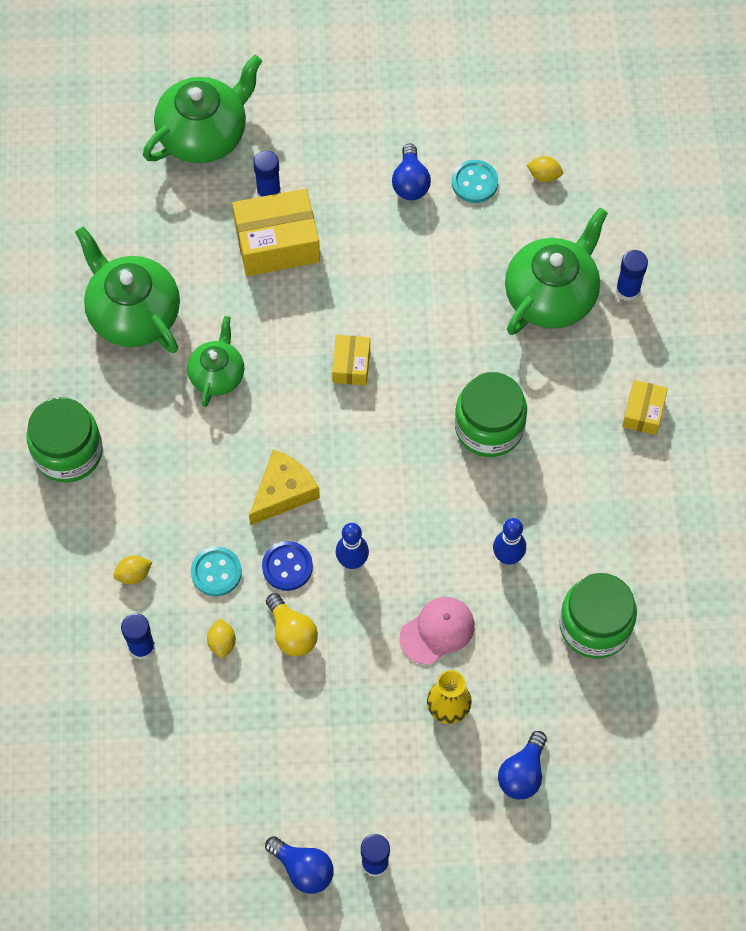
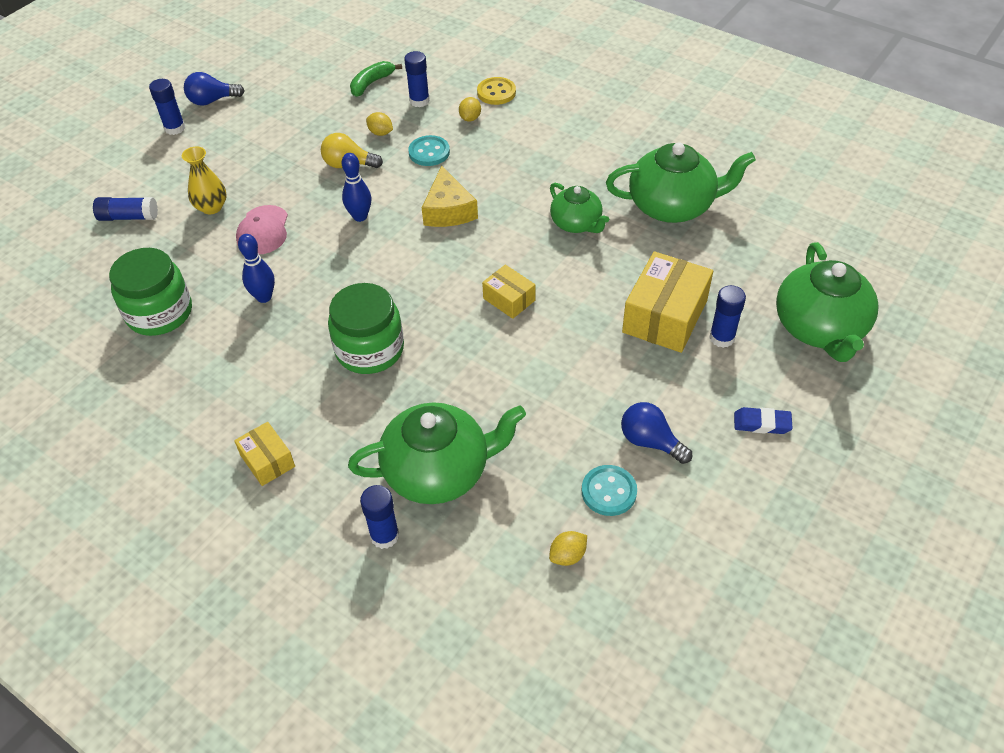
camera: 130 degrees right, 15 degrees down
green jar [26,397,103,483] -> none
blue button [262,541,313,591] -> none
blue light bulb [498,731,547,799] -> blue glue stick [93,197,158,221]
green teapot [505,207,608,335] -> green teapot turned 90 degrees counterclockwise [348,402,526,504]
none -> green banana [350,61,402,97]
none -> yellow button [477,77,516,105]
none -> blue eraser [734,407,793,434]

